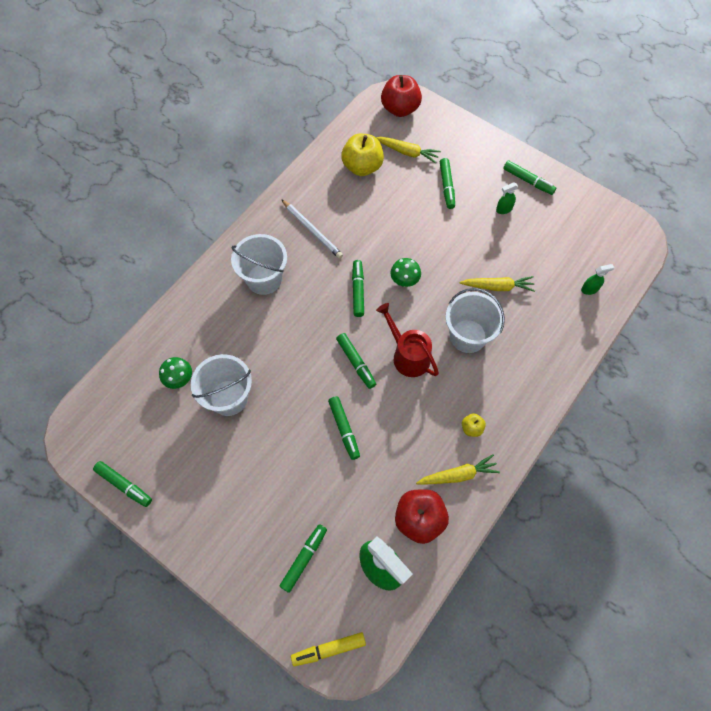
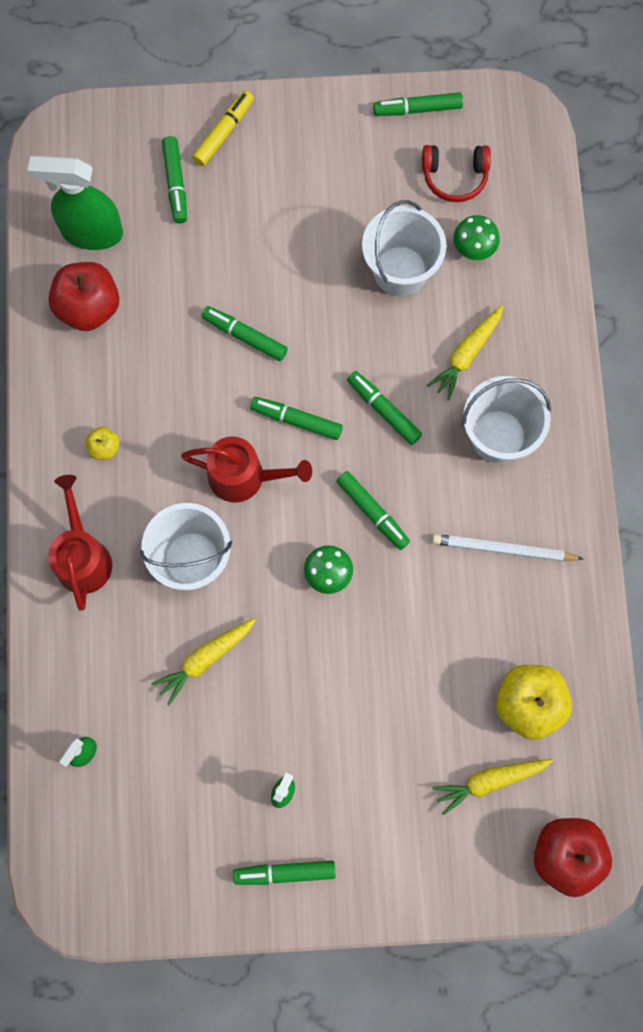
camera: 140 degrees right, 10 degrees up
yellow marker [291,632,366,666] -> yellow marker moved to [192,91,254,166]
yellow carrot [416,454,500,484] -> yellow carrot moved to [427,305,503,400]
green marker [440,158,455,209] -> green marker moved to [347,371,422,445]
none -> red watering can [48,475,112,611]
none -> red headphones [422,145,491,202]

